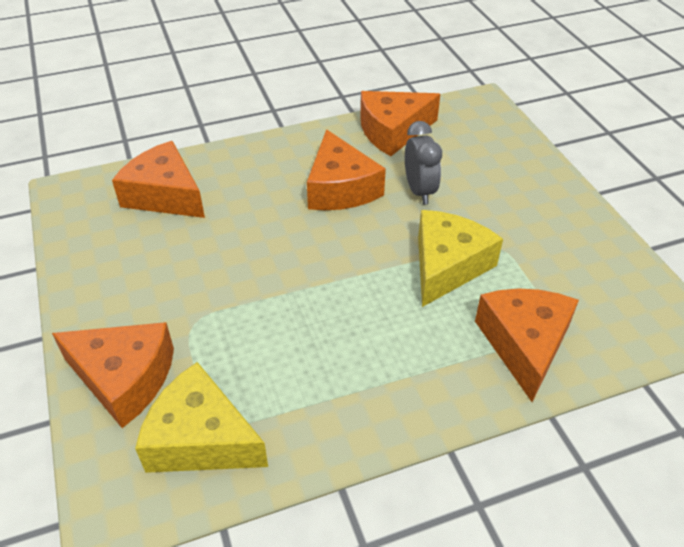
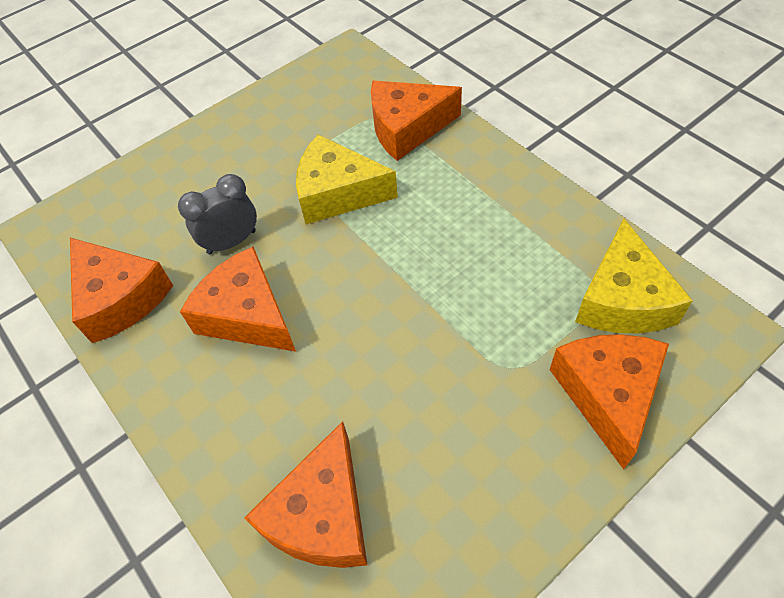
camera: 105 degrees left, 10 degrees up
orange cheese [307,129,386,210] -> orange cheese turned 105 degrees counterclockwise [180,246,296,352]

